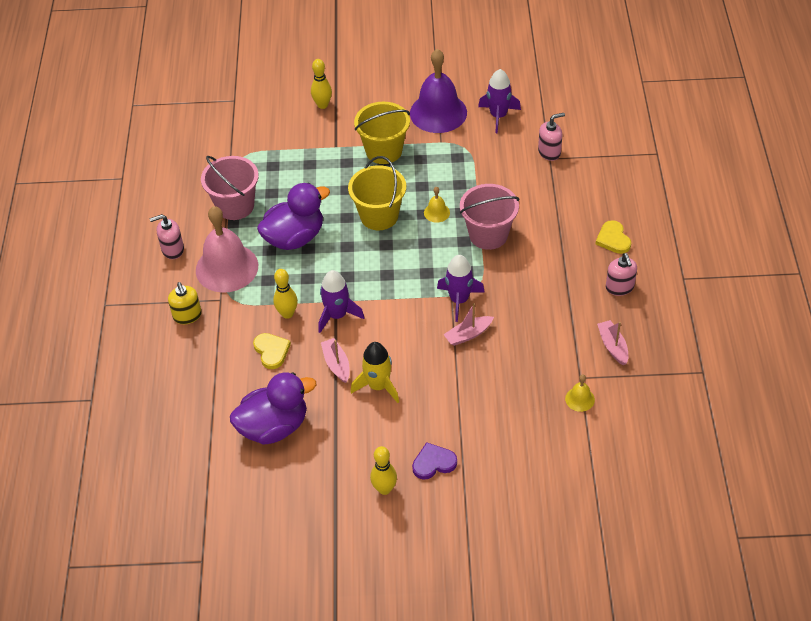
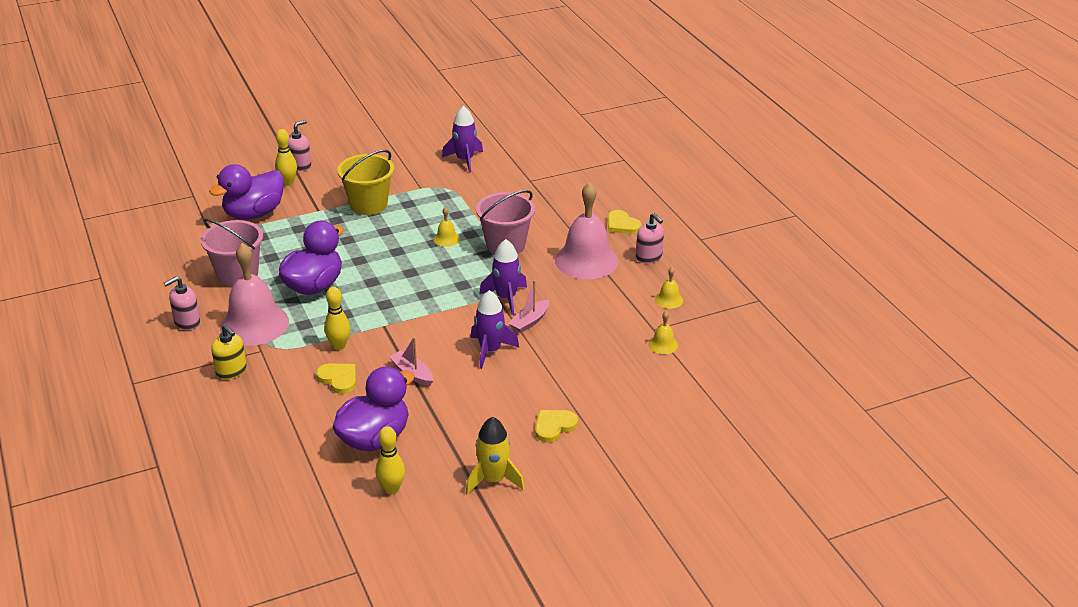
camera: 25 degrees left, 15 degrees down
purple rocket [318,270,365,333] -> purple rocket moved to [471,290,519,369]
yellow bucket [348,156,406,230] -> none
yellow rocket [351,342,399,403] -> yellow rocket moved to [466,417,524,495]
yellow bowling pin [370,446,397,495] -> yellow bowling pin moved to [376,426,405,494]
purple bell [410,49,467,133] -> none
purple heart [412,442,457,480] -> yellow heart [535,410,578,442]
pink soap dispenser [538,113,565,161] -> pink soap dispenser moved to [288,120,311,171]
pink boat [597,320,628,365] -> yellow bell [655,267,683,309]
none -> purple duck [209,164,284,220]
none -> pink bell [555,182,618,279]

